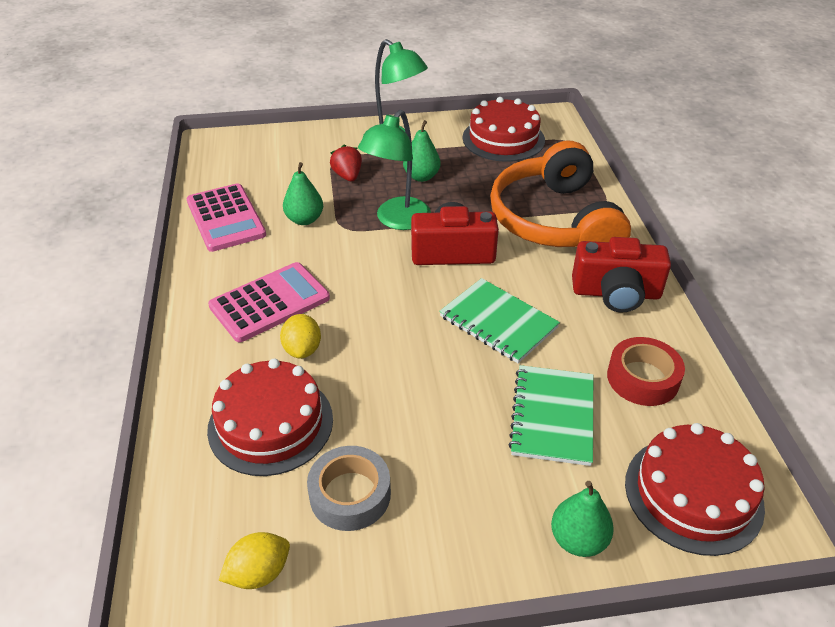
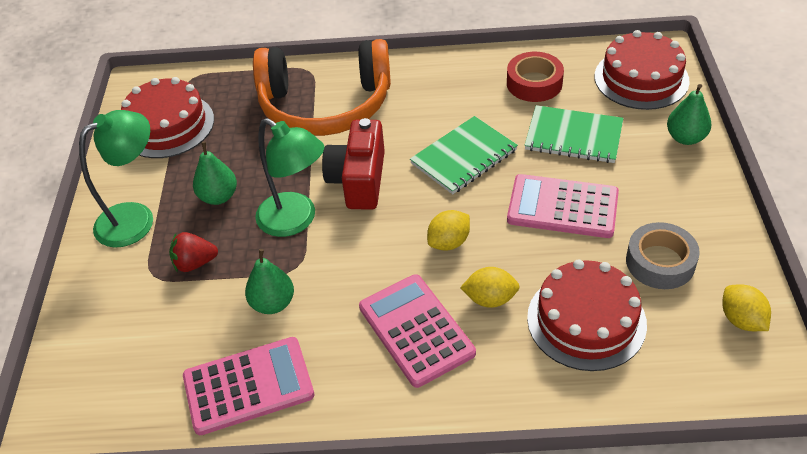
camera: 80 degrees left, 5 degrees up
red camera [572,237,671,312] -> none
none -> yellow lemon [427,210,470,250]
none -> pink calculator [507,174,619,238]

